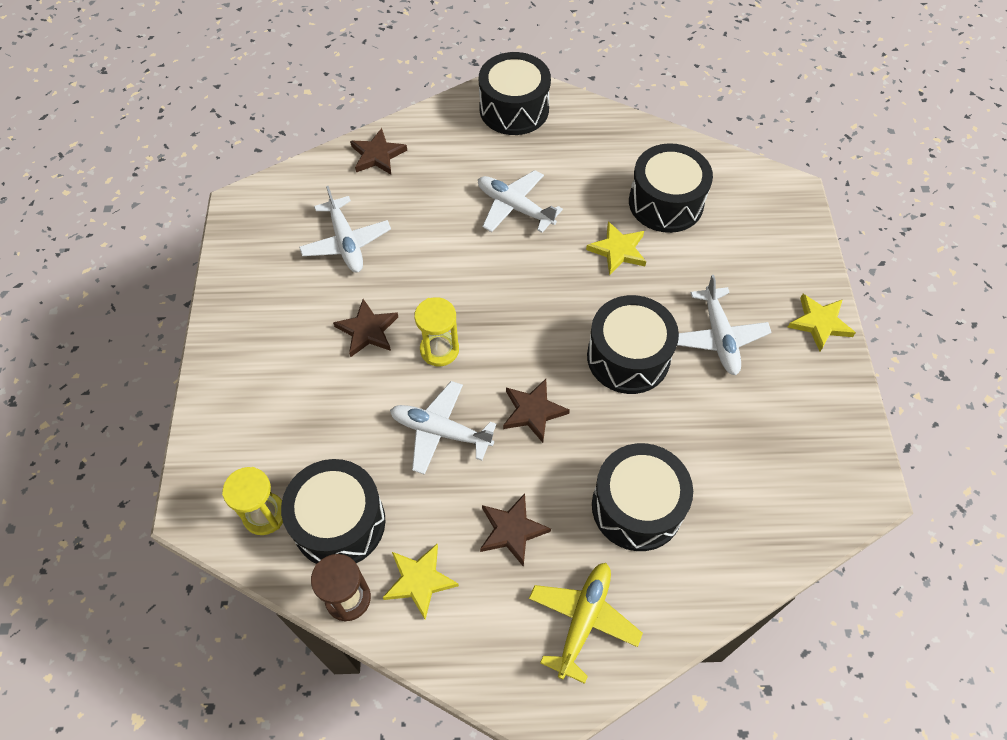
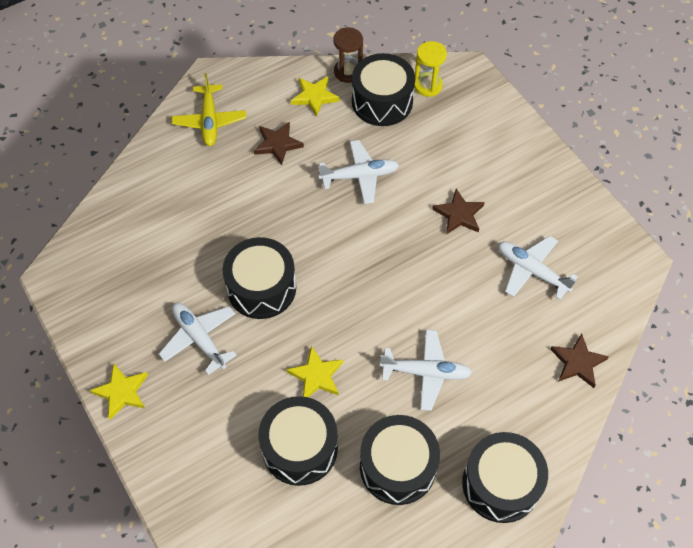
camera: 150 degrees right, 0 degrees up
yellow hourglass [414,297,459,366] -> none
brown star [503,379,570,443] -> none
black drum [592,443,693,551] -> black drum moved to [360,415,440,505]

